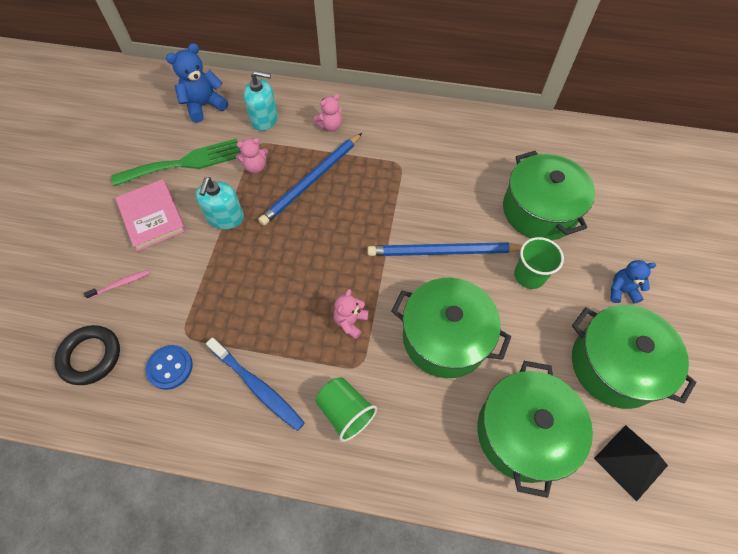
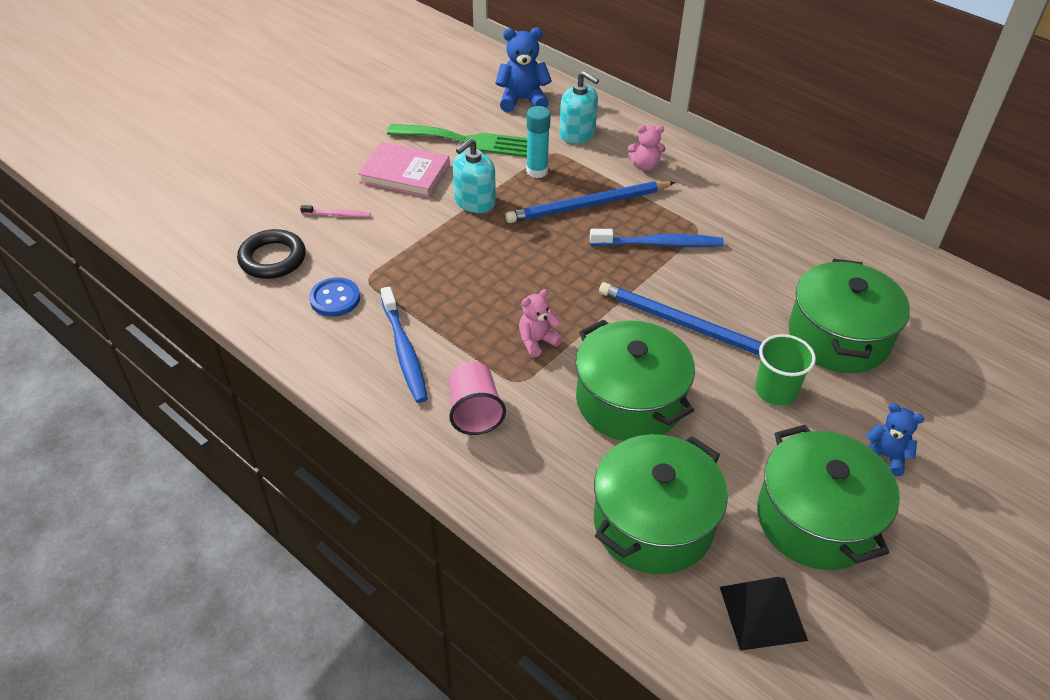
camera: 30 degrees right, 15 degrees down
pink book [115,179,186,251] -> pink book turned 75 degrees counterclockwise [358,142,450,198]
pink teddy bear [236,138,268,174] -> turquoise glue stick [526,106,551,178]
green cup [315,377,377,442] -> pink cup [449,362,506,435]
none -> blue toothbrush [590,229,724,247]

